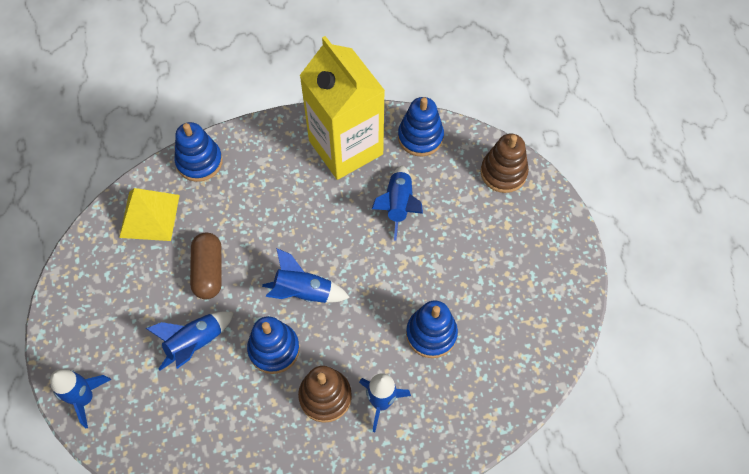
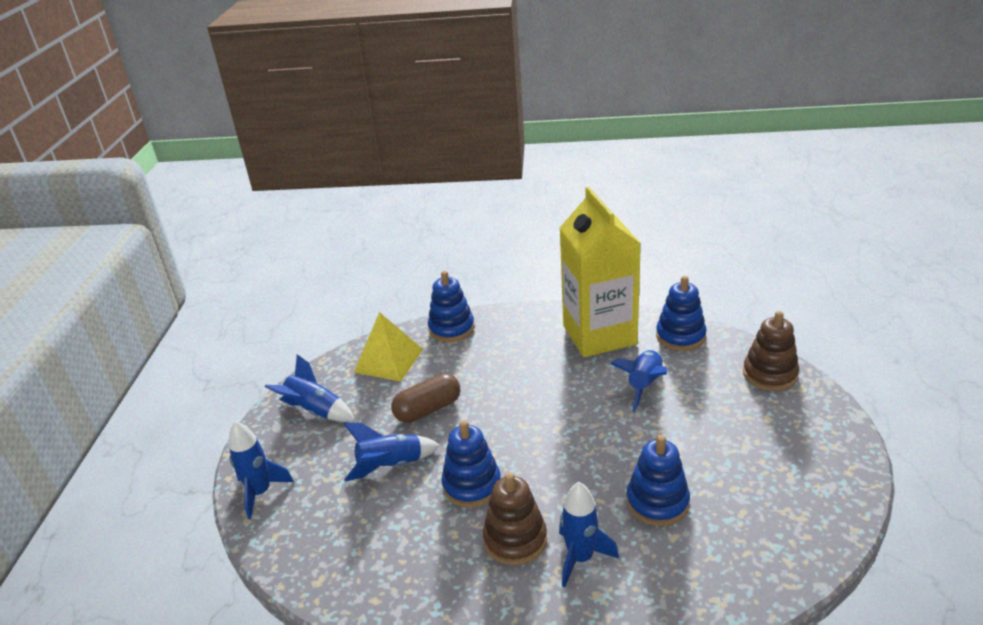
camera: 20 degrees right, 30 degrees down
brown capsule [190,233,222,299] -> brown capsule turned 45 degrees clockwise [391,373,460,423]
blue rocket [262,248,350,303] -> blue rocket moved to [265,354,355,422]

